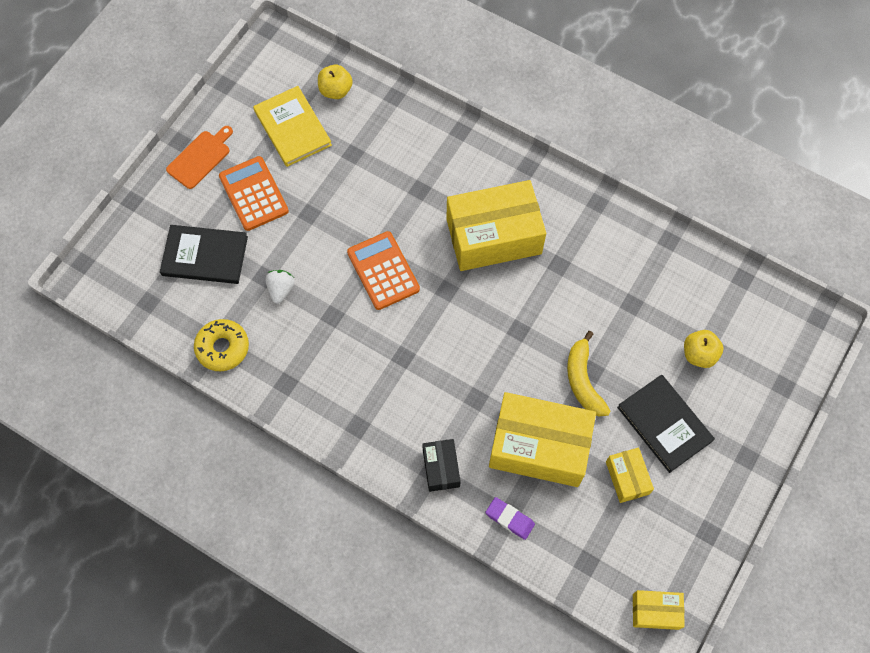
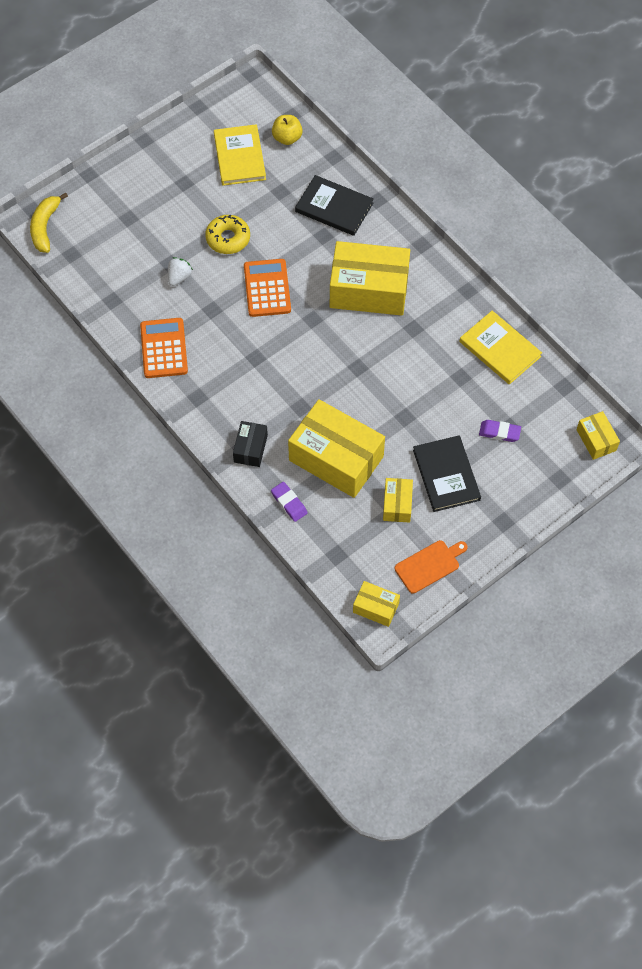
camera: 20 degrees right, 5 degrees down
black book [160,225,248,284] -> black book moved to [295,175,374,236]
orange cutting board [166,126,233,189] -> orange cutting board moved to [395,540,467,594]
yellow donut [194,319,249,371] -> yellow donut moved to [205,215,250,254]
orange calculator [219,156,289,231] -> orange calculator moved to [140,318,188,378]
yellow banana [567,331,610,417] -> yellow banana moved to [30,192,68,253]
yellow apple [684,330,724,368] -> purple eraser [479,420,521,442]
none -> yellow book [459,311,542,385]
none -> yellow box [577,411,620,460]

